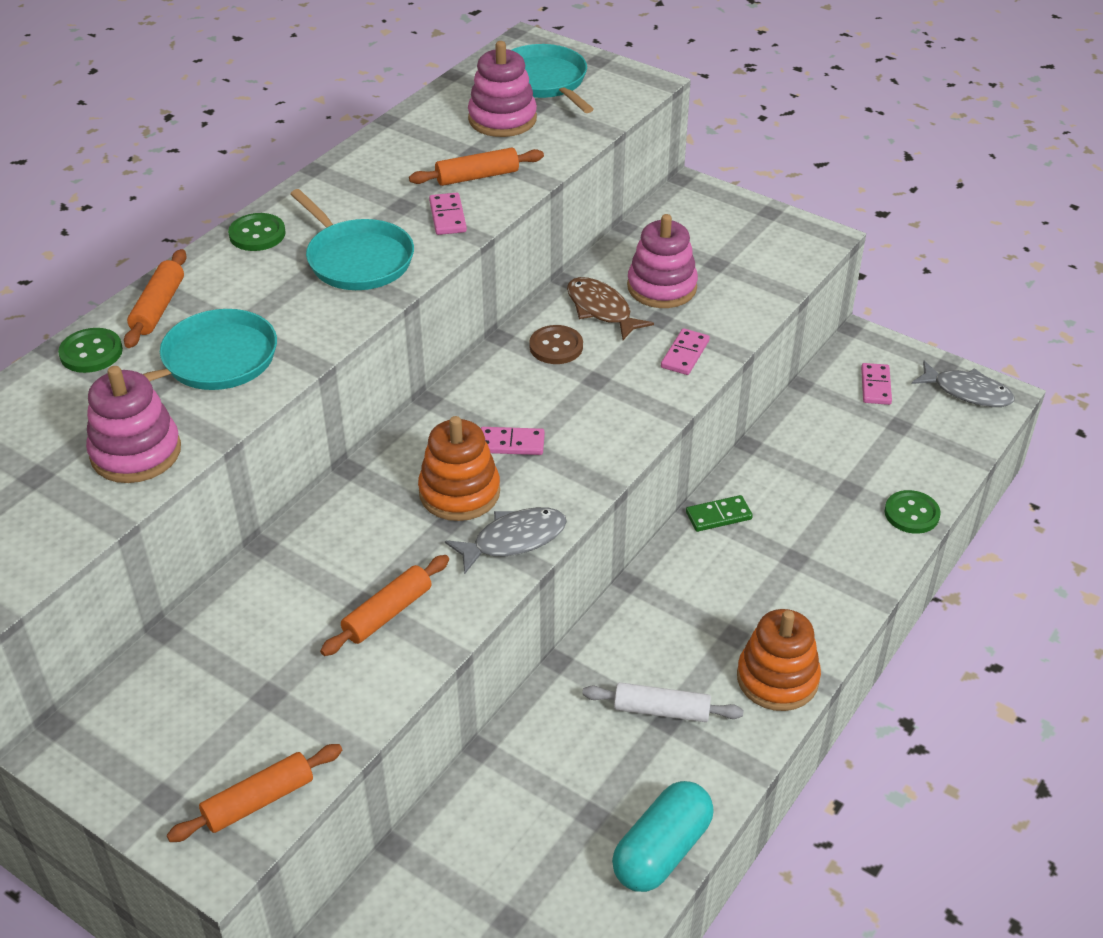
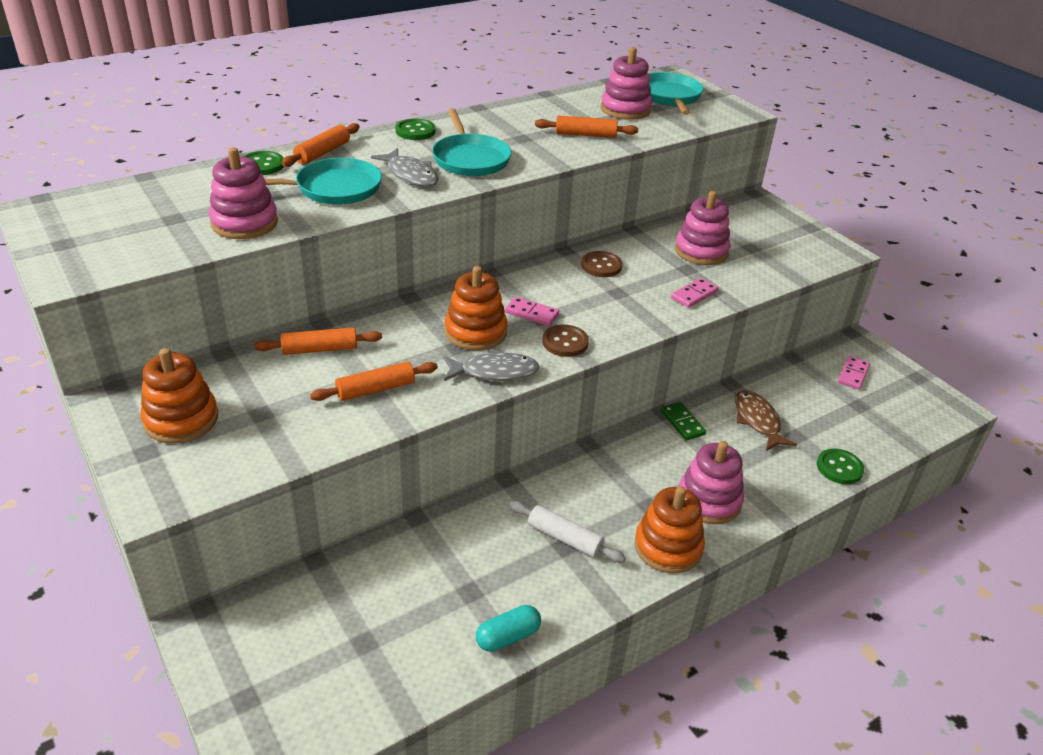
camera: 20 degrees right, 5 degrees down
orange rolling pin [167,744,342,842] -> orange rolling pin moved to [254,327,382,355]
pink domino [429,193,467,235] -> none
brown fish [567,277,654,340] -> brown fish moved to [735,390,797,451]
turquoise capsule [612,781,714,892] -> turquoise capsule [476,605,541,652], size x0.63
green domino [686,495,753,532] -> green domino turned 60 degrees clockwise [661,402,706,440]
grey fish [912,361,1015,407] -> grey fish moved to [371,148,439,187]
none -> orange stacking toy [140,348,218,444]
none -> brown button [542,325,589,357]
none -> pink stacking toy [679,441,744,524]

